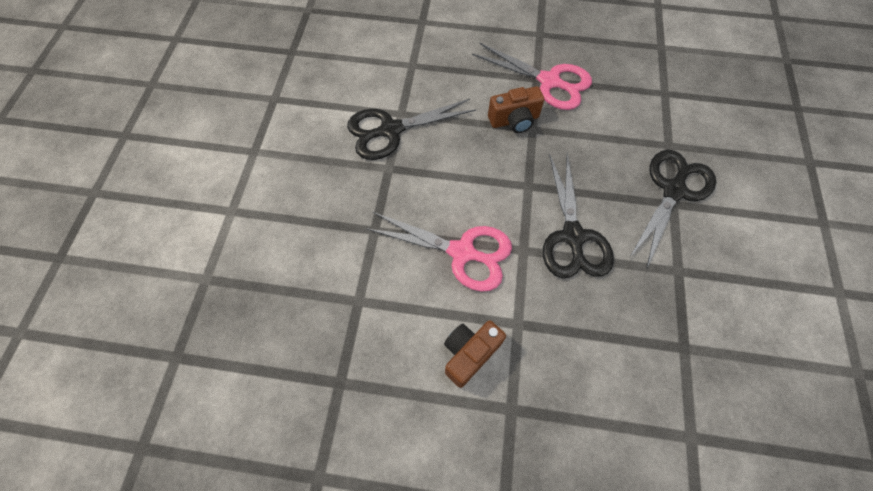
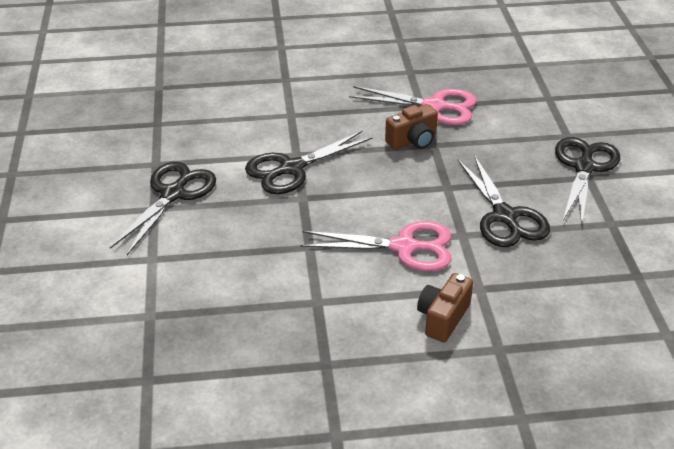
camera: 15 degrees left, 25 degrees down
none -> black scissors [110,162,216,255]

